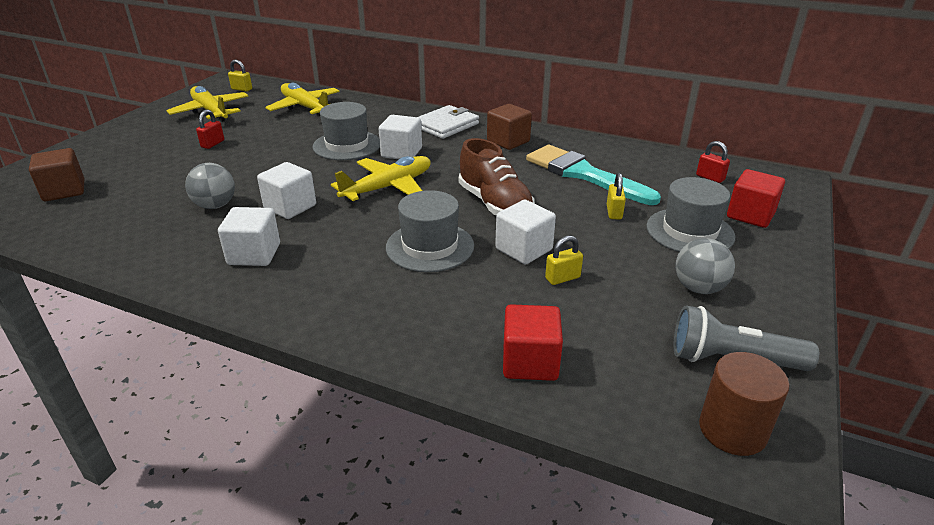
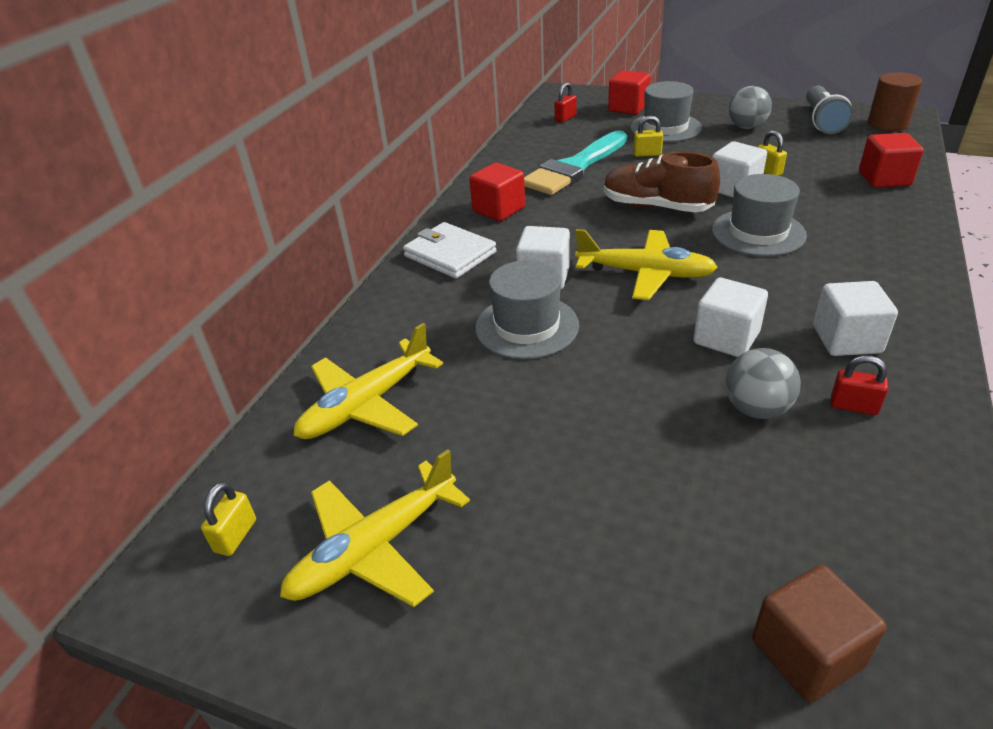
camera: 90 degrees left, 5 degrees up
red padlock [196,110,224,149] -> red padlock moved to [831,355,888,415]
yellow plane [331,156,431,201] -> yellow plane turned 150 degrees clockwise [575,229,718,300]
brown shoe [459,138,535,215] -> brown shoe turned 120 degrees counterclockwise [604,152,720,212]
brown cube [487,104,532,150] -> red cube [469,163,525,221]

